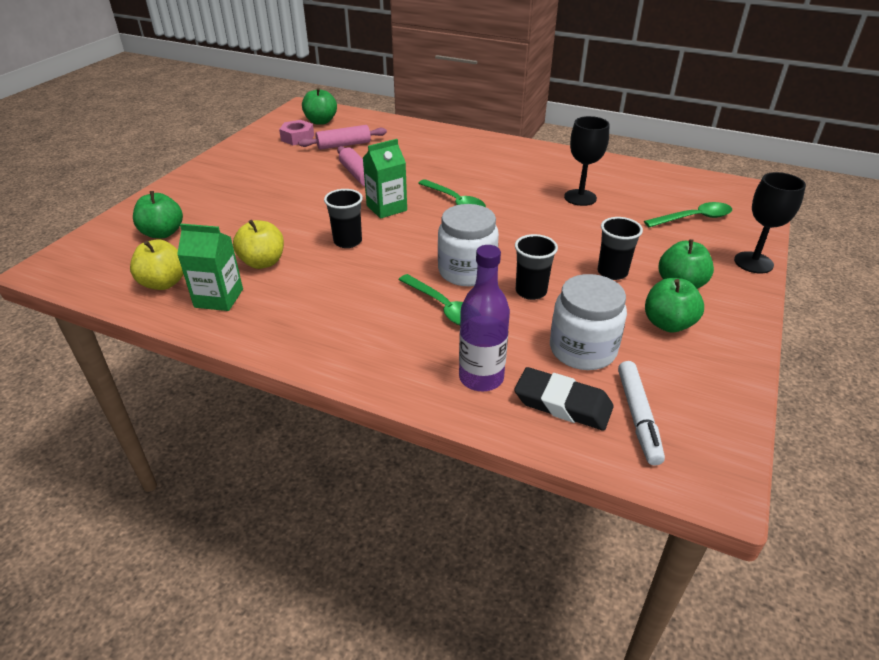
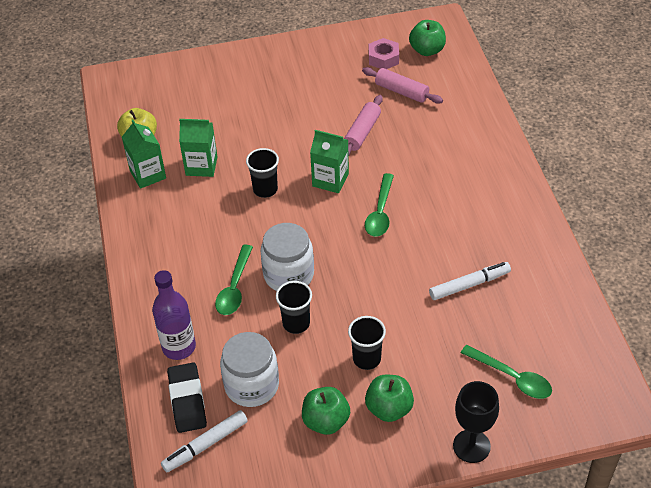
camera: 55 degrees right, 10 degrees up
green apple [133,191,183,238] -> none
yellow apple [233,220,284,269] -> green carton [179,119,217,177]
black goblet [564,116,609,206] -> white marker [429,262,511,300]

